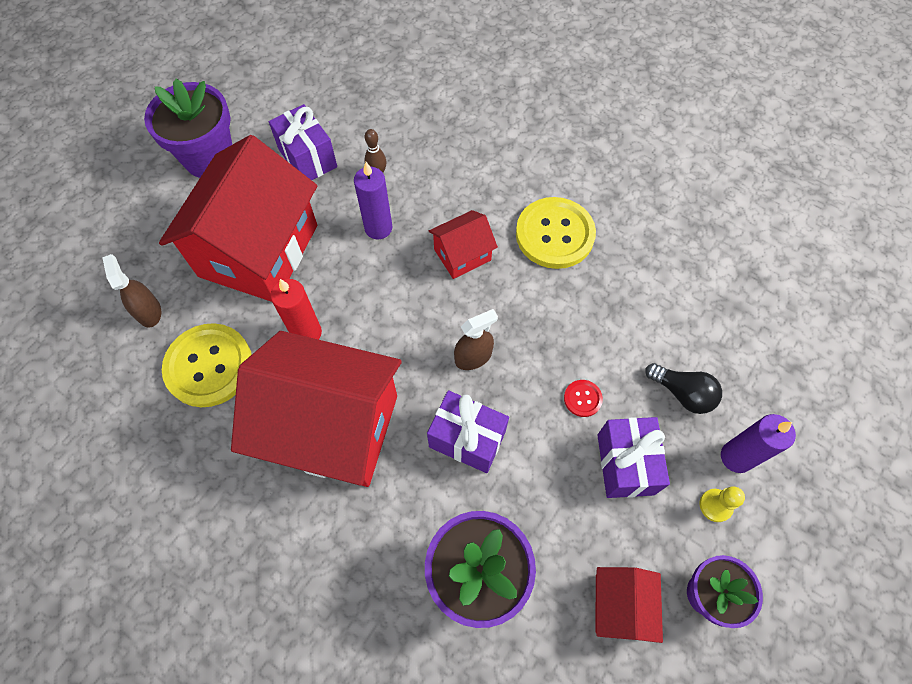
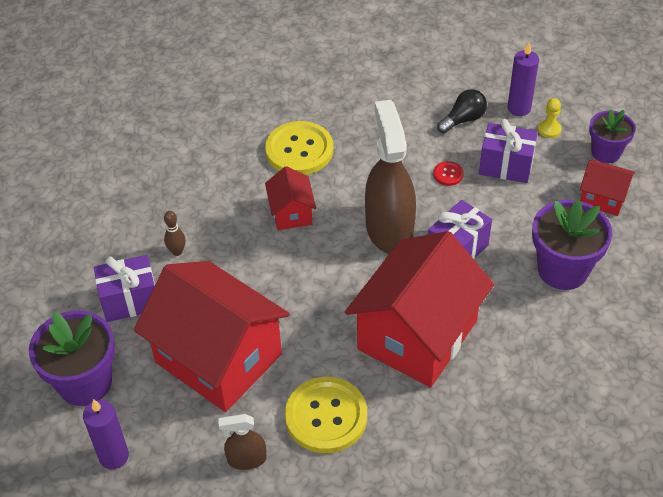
camera: 70 degrees left, 15 degrees down
red candle [270,279,322,340] -> none
purple candle [354,162,392,239] -> purple candle moved to [83,399,129,469]
brown spray bottle [454,309,498,370] -> brown spray bottle [365,100,416,254], size x2.11

